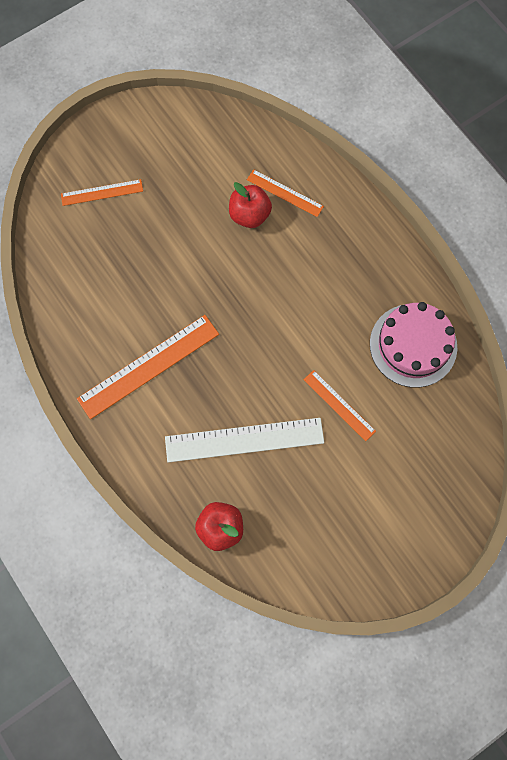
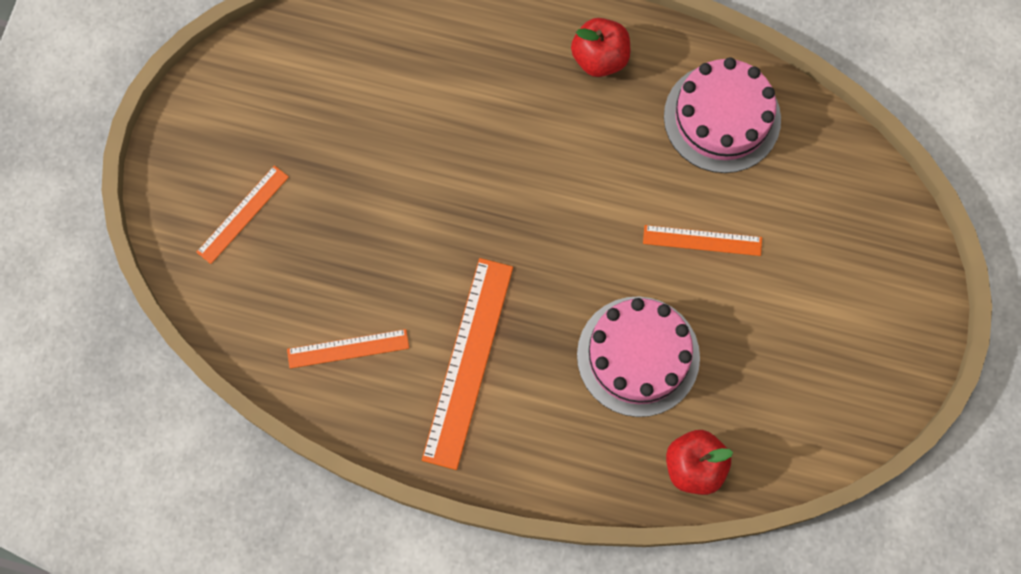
camera: 40 degrees left, 0 degrees up
white ruler [165,418,324,462] -> pink cake [577,296,700,417]
red apple [229,182,272,228] -> red apple moved to [571,18,630,77]
orange ruler [247,169,324,217] -> orange ruler moved to [287,329,409,368]

